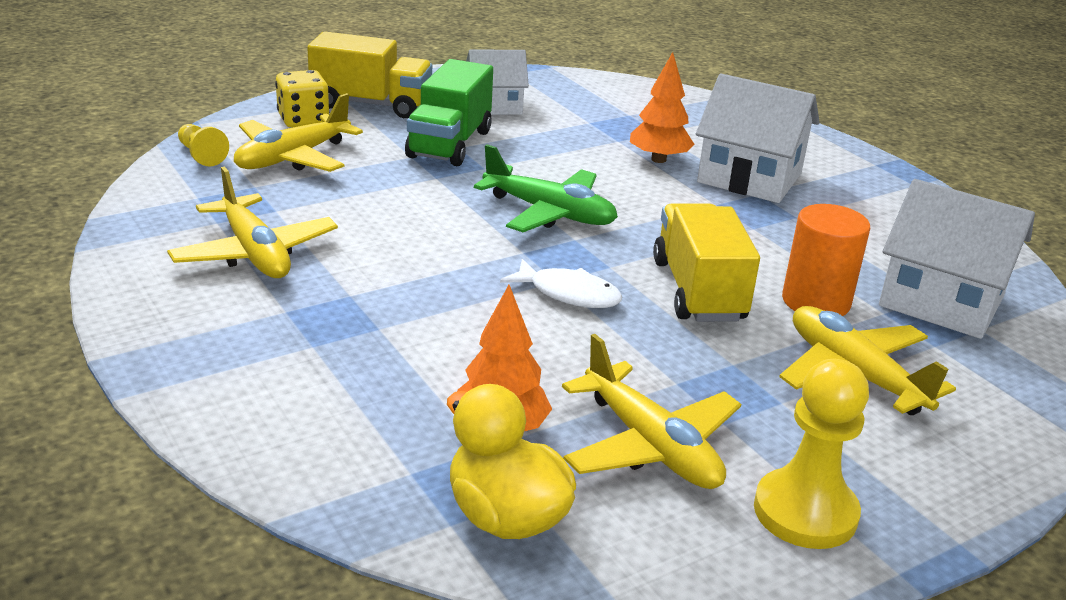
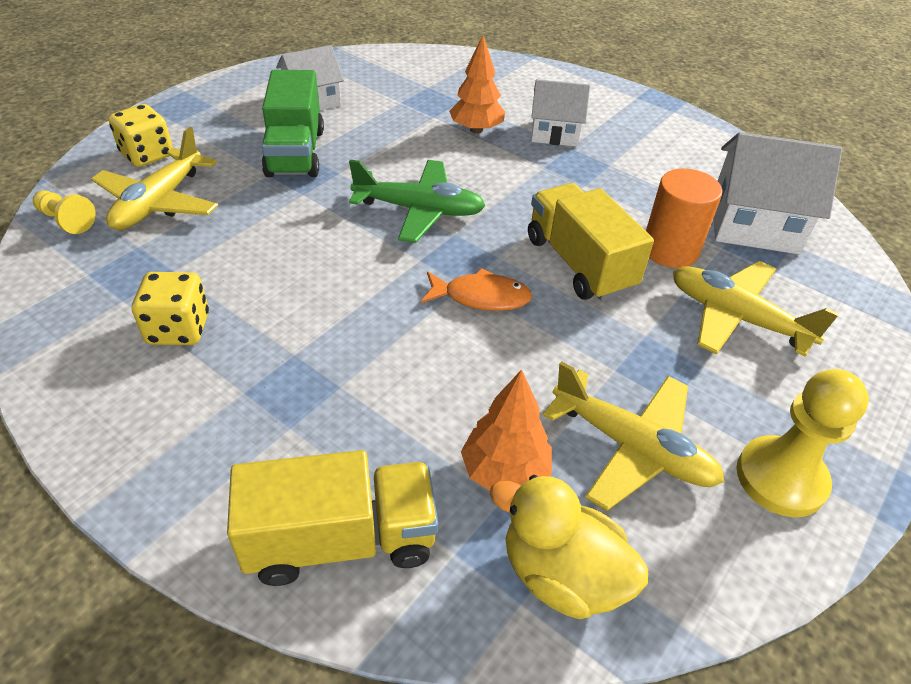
camera: 20 degrees left, 15 degrees up
yellow plane [167,167,338,278] -> yellow dice [132,272,209,345]
yellow truck [307,31,432,118] -> yellow truck moved to [227,450,438,586]
white fish [500,259,623,308] -> orange fish [421,268,532,311]
white house [696,73,820,203] -> white house [531,79,590,147], size x0.65

